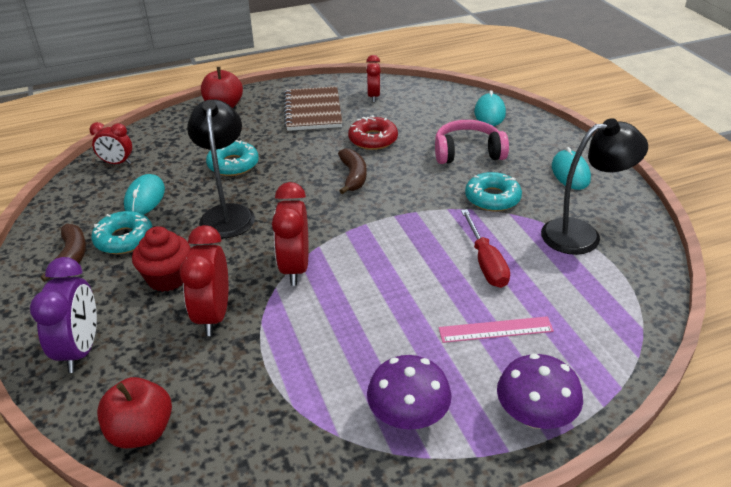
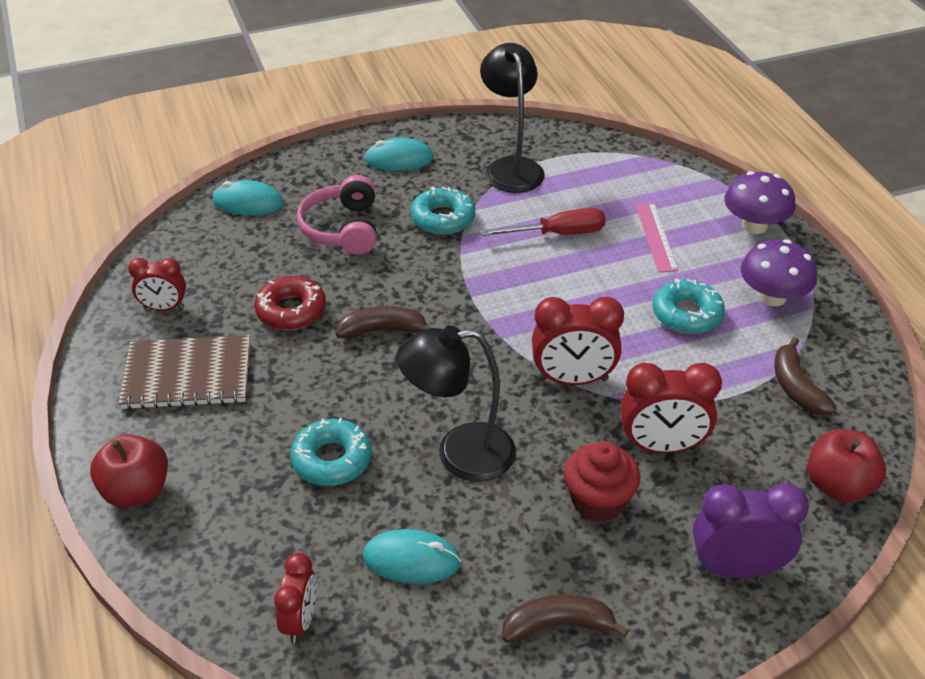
camera: 90 degrees left, 5 degrees up
turquoise donut [91,211,153,254] -> turquoise donut moved to [652,279,725,334]
none -> brown banana [774,337,837,416]

